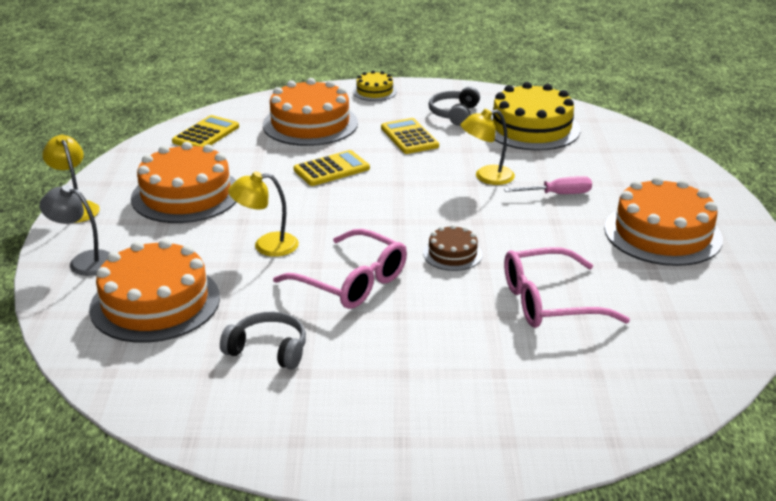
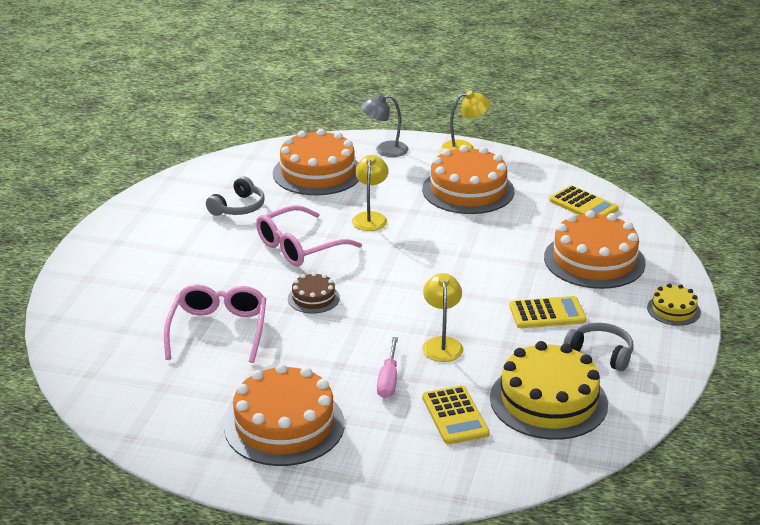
camera: 105 degrees right, 0 degrees up
grey lamp [39,185,110,276] -> grey lamp turned 135 degrees counterclockwise [360,94,409,157]
yellow calculator [294,150,370,186] -> yellow calculator moved to [422,385,490,445]

